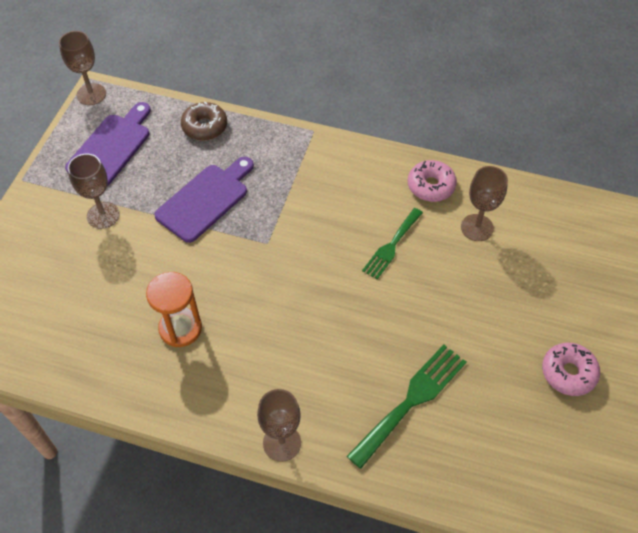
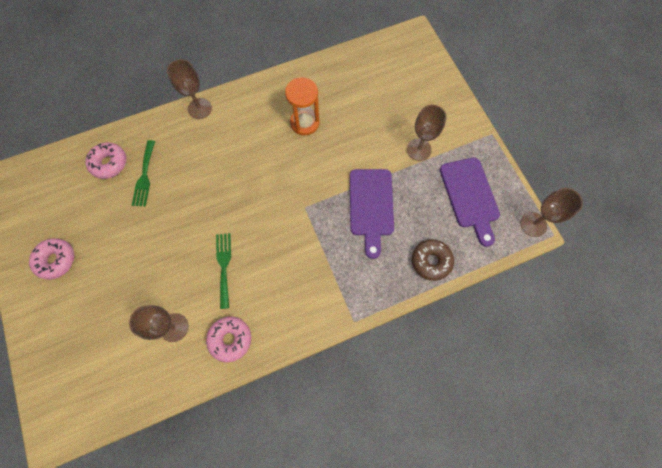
camera: 140 degrees right, 15 degrees up
green fork [347,345,466,469] -> green fork [132,140,155,206], size x0.66
none -> pink donut [85,142,126,179]

